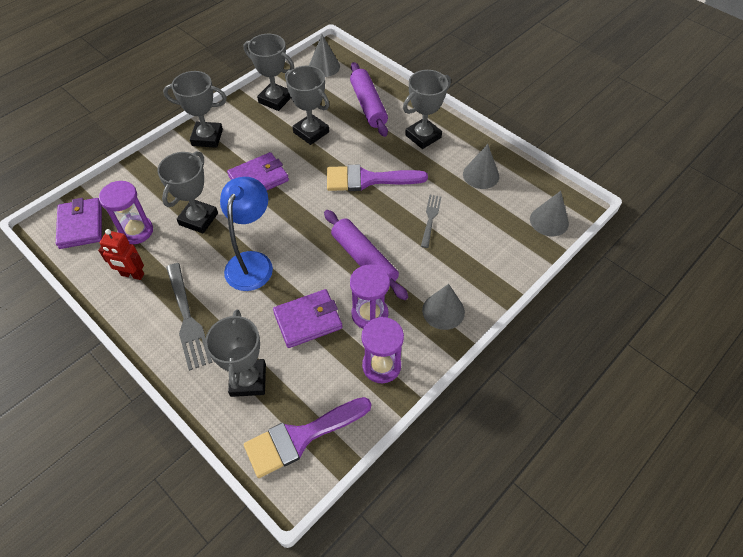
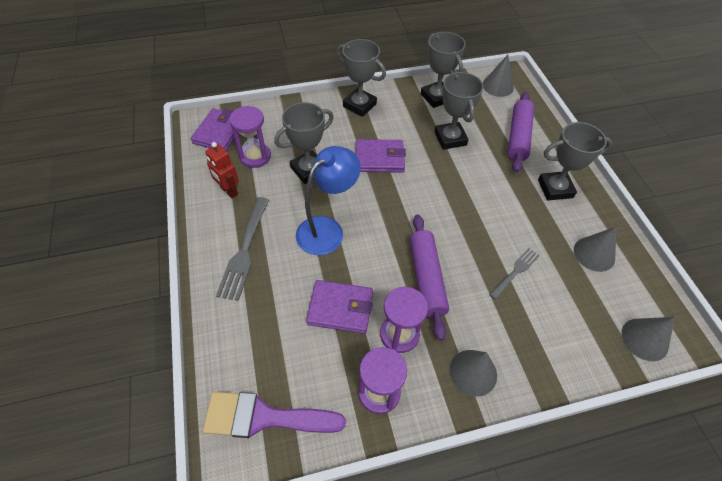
camera: 30 degrees right, 0 degrees up
grey trophy [205,309,266,397] -> none
purple brush [327,165,428,191] -> none

